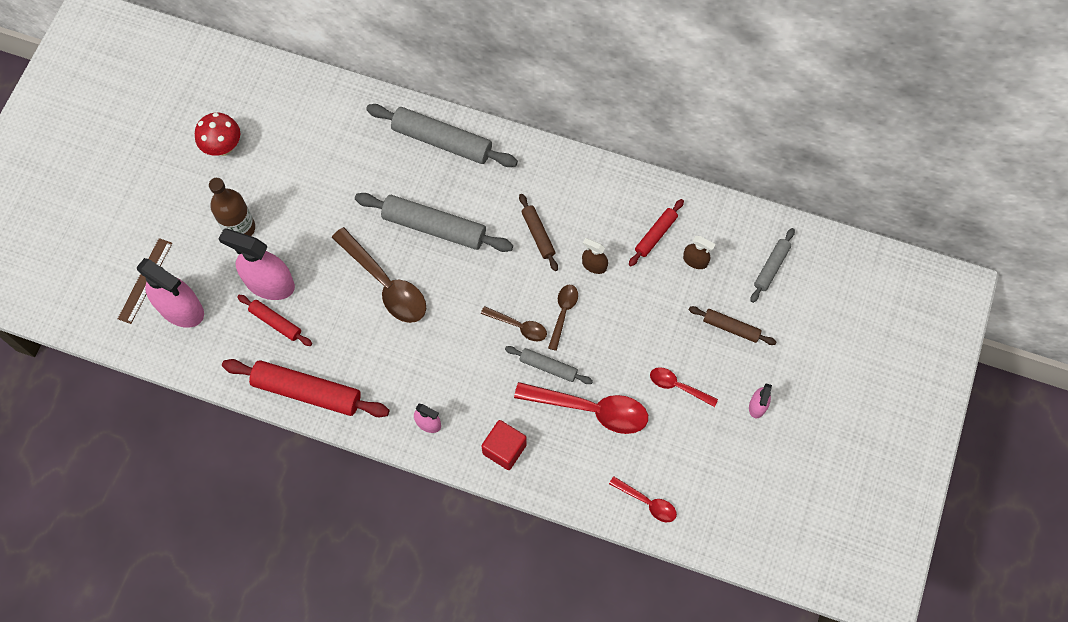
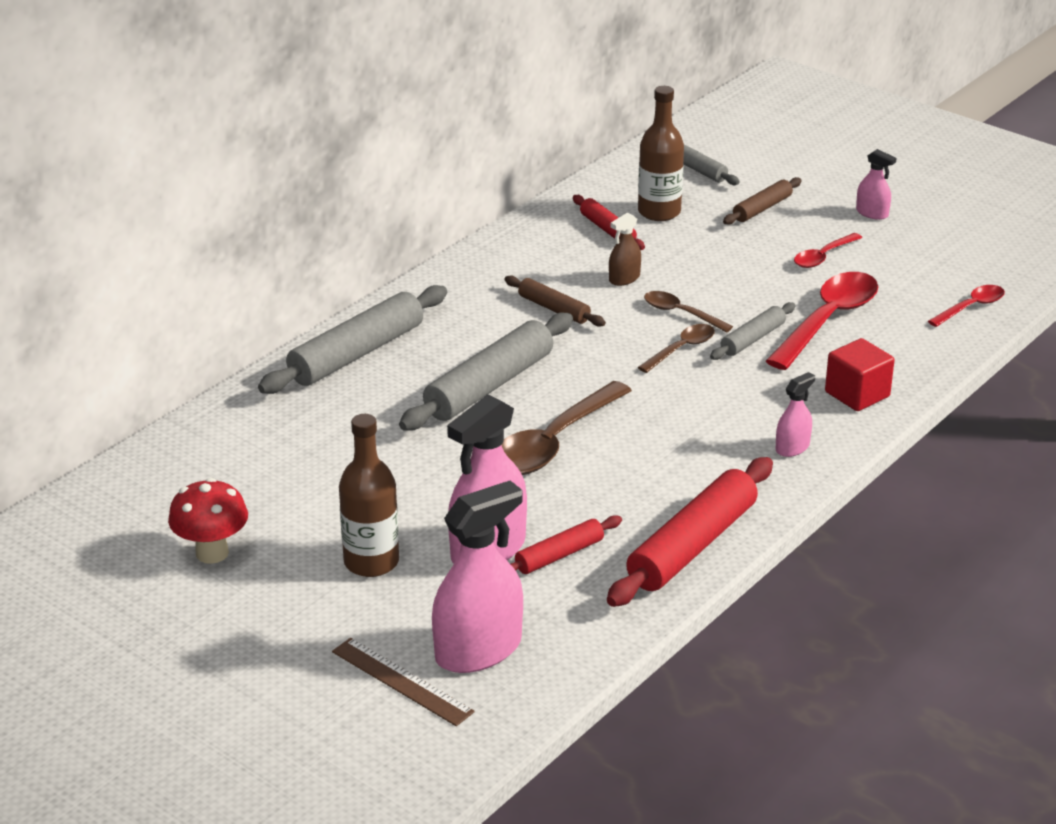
camera: 70 degrees left, 35 degrees down
brown spoon [331,227,426,323] -> brown spoon turned 150 degrees clockwise [501,381,632,475]
brown rolling pin [519,194,558,271] -> brown rolling pin turned 45 degrees clockwise [505,275,606,327]
brown spray bottle [683,236,716,269] -> brown bottle [638,86,684,221]

